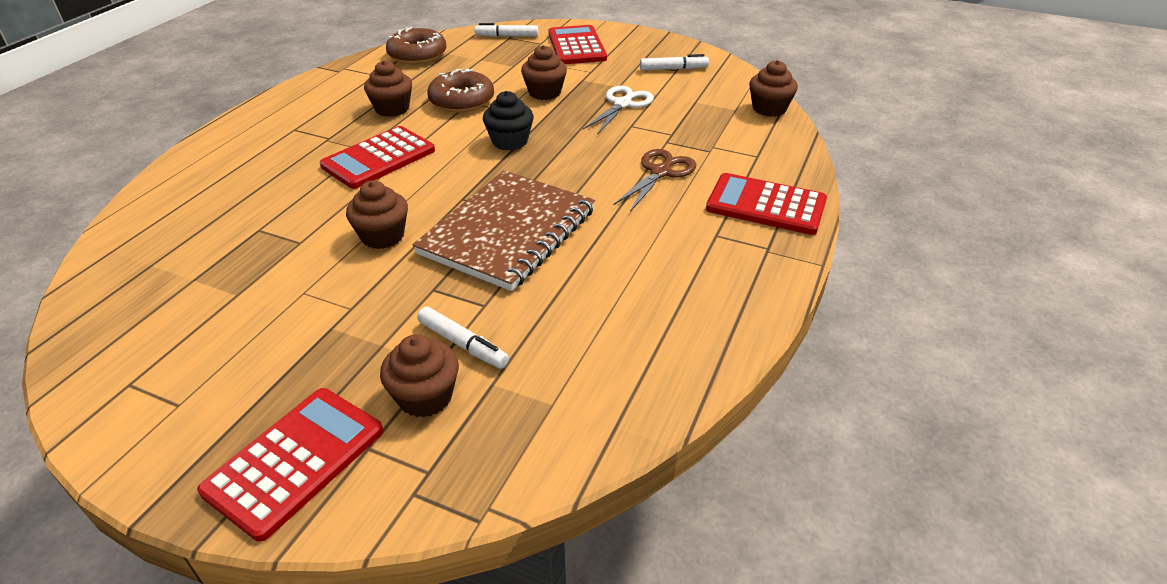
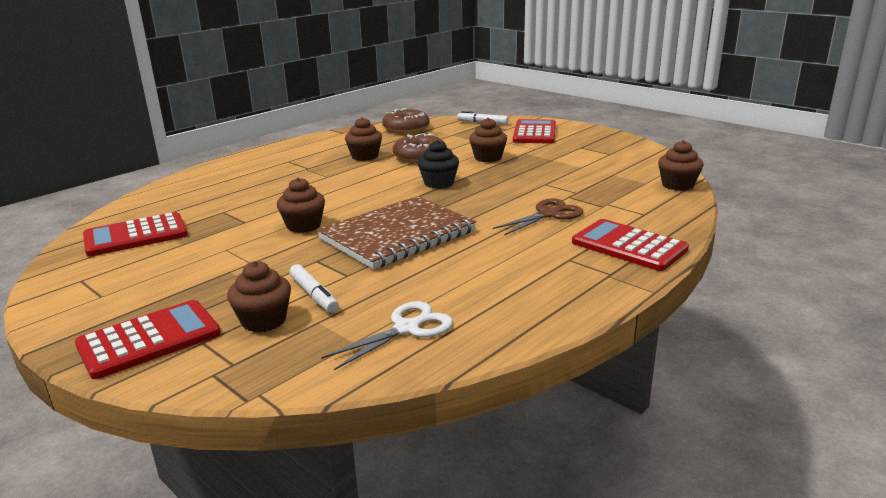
camera: 20 degrees right, 15 degrees down
red calculator [320,126,435,189] -> red calculator moved to [83,212,188,257]
white scissors [583,86,654,135] -> white scissors moved to [321,301,453,370]
white marker [640,54,709,70] -> none

